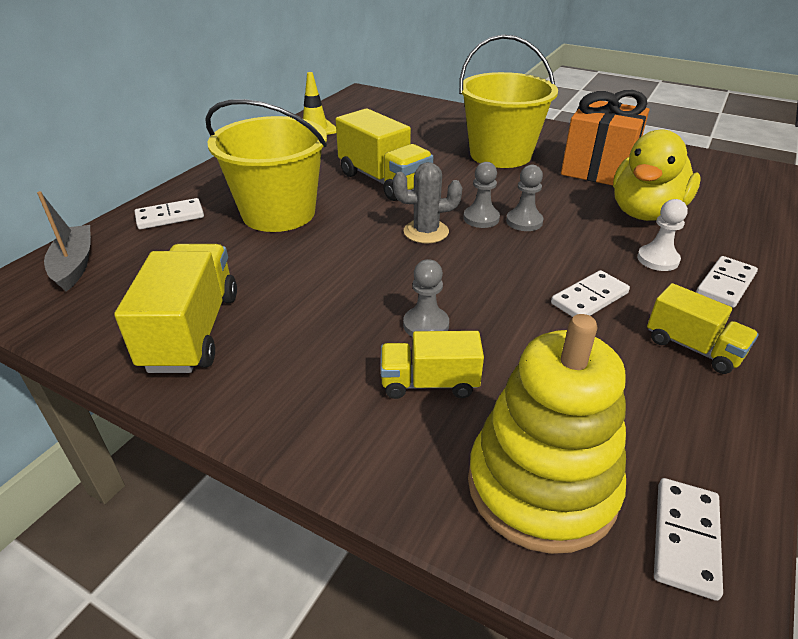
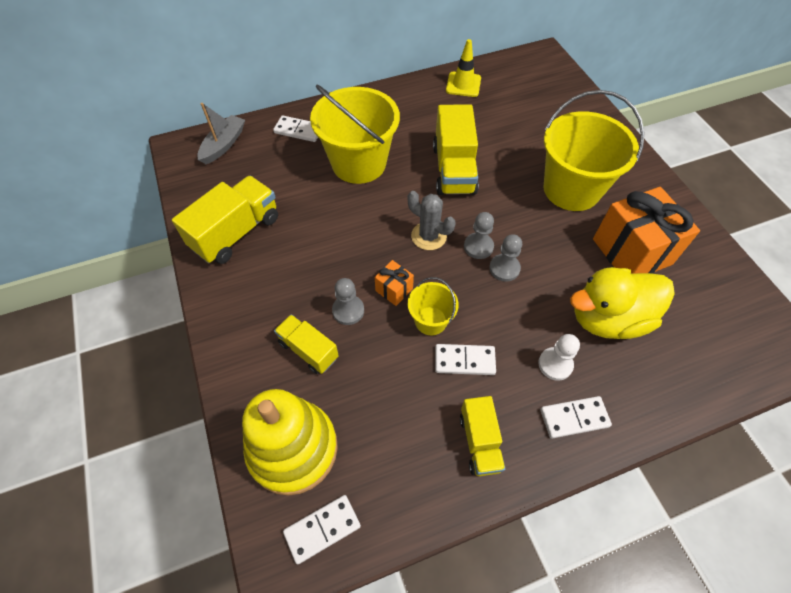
camera: 40 degrees right, 20 degrees up
none -> orange gift [375,260,414,306]
none -> yellow bucket [408,277,459,335]

